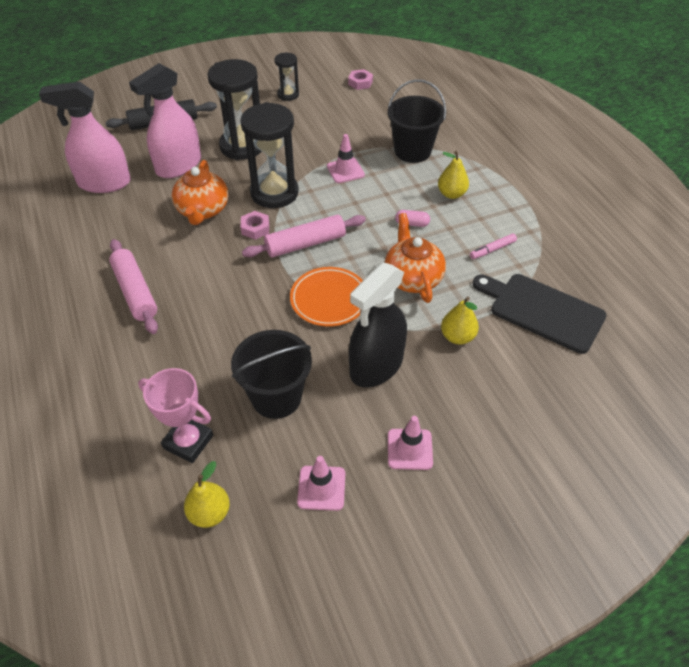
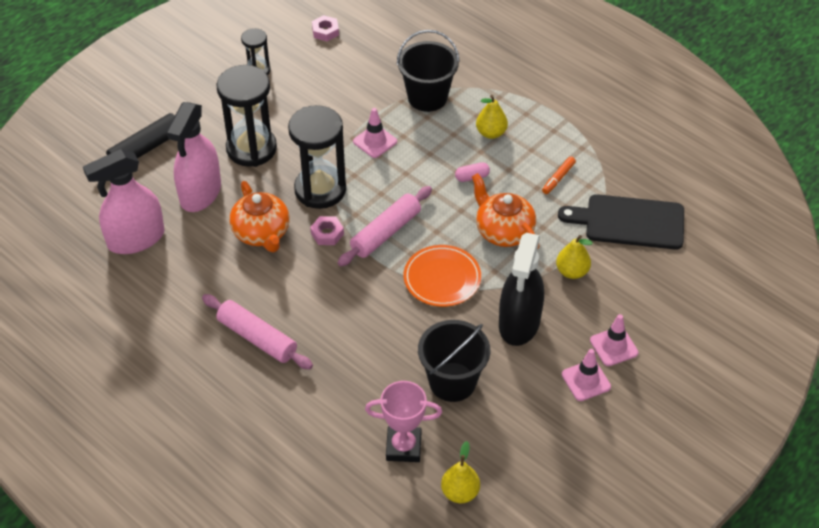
camera: 25 degrees left, 0 degrees up
pink traffic cone [297,456,345,511] -> pink traffic cone moved to [590,314,638,366]
pink marker [470,233,517,259] -> orange marker [542,156,576,194]

